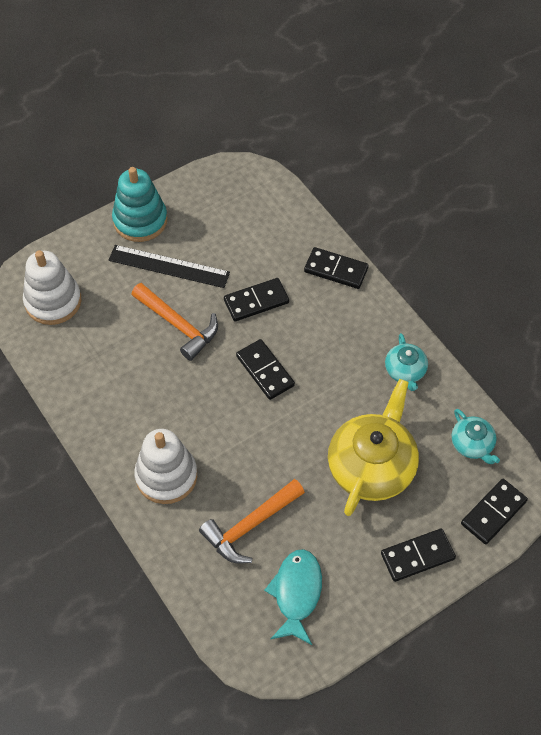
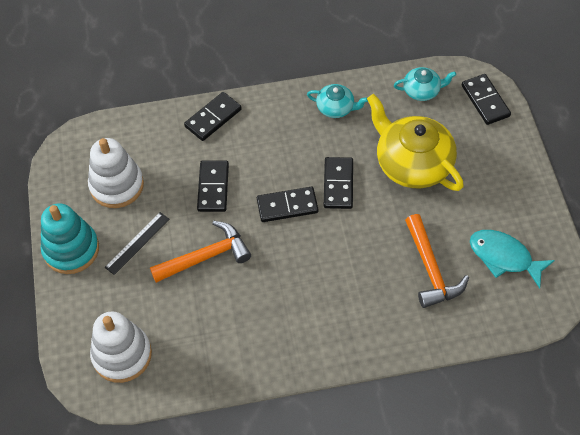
camera: 65 degrees left, 0 degrees up
black ruler [108,245,230,288] -> black ruler [105,212,170,275], size x0.66
white stacking toy [134,429,197,504] -> white stacking toy moved to [88,138,144,208]
black domino [381,528,456,582] -> black domino moved to [324,157,353,209]

